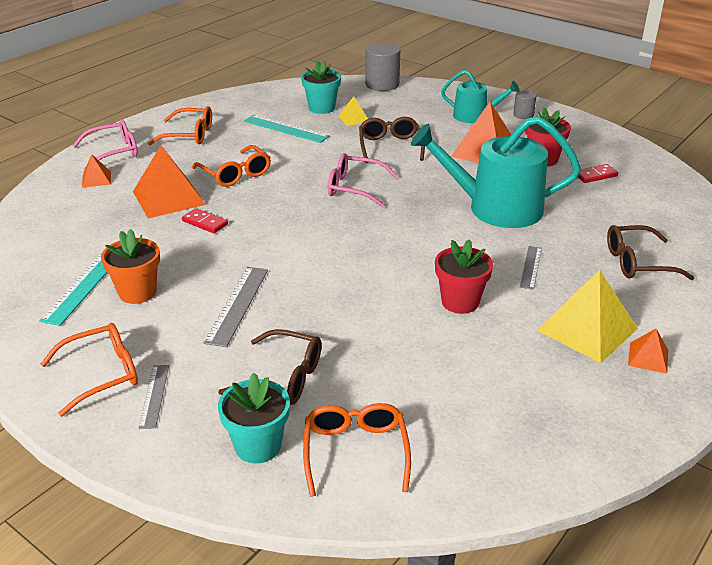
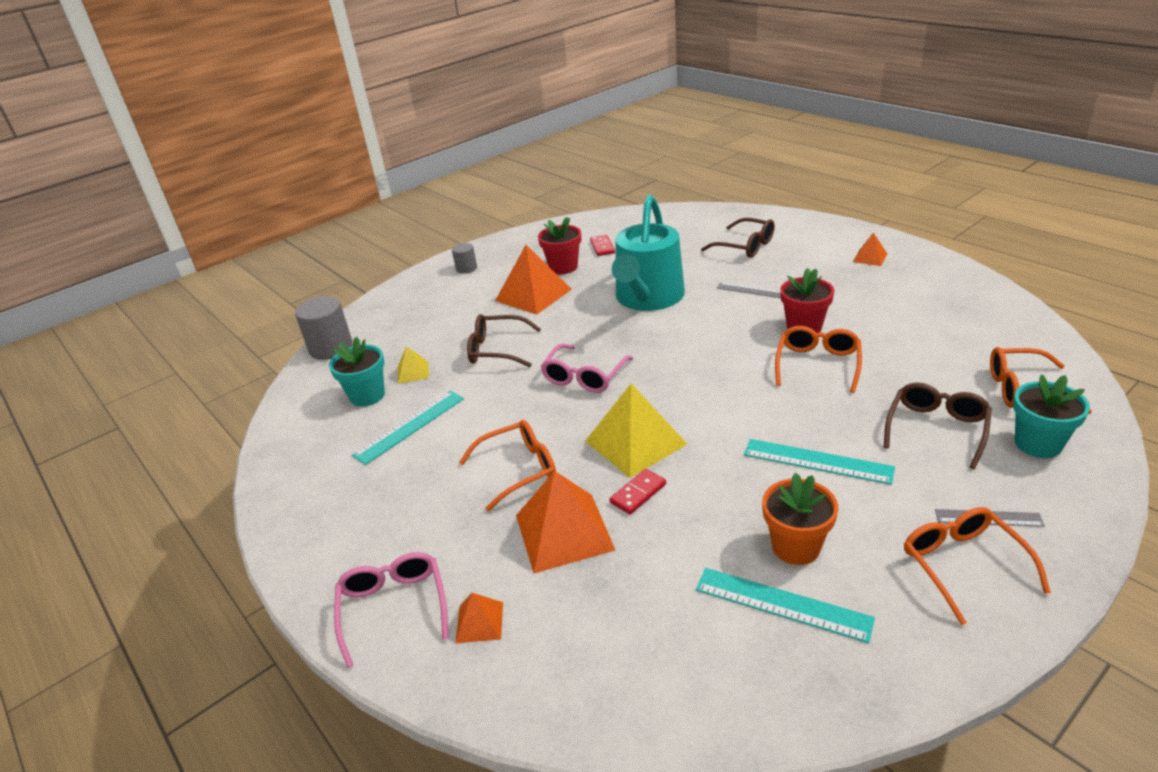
camera: 75 degrees left, 0 degrees up
orange glasses [148,106,212,145] -> orange glasses moved to [775,326,862,393]
grey ruler [204,267,268,347] -> turquoise ruler [744,439,895,485]
turquoise watering can [441,70,520,123] -> none
yellow pyramid [537,270,638,363] -> yellow pyramid moved to [585,383,687,478]
brown glasses [607,225,694,280] -> brown glasses turned 60 degrees counterclockwise [701,218,775,258]

